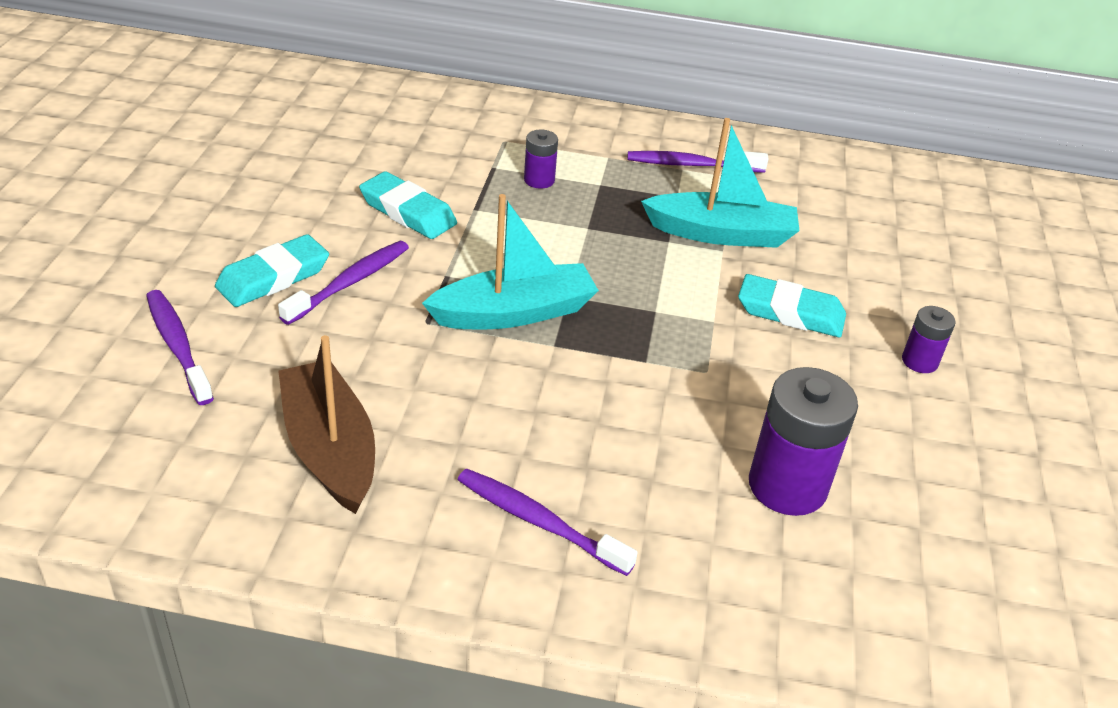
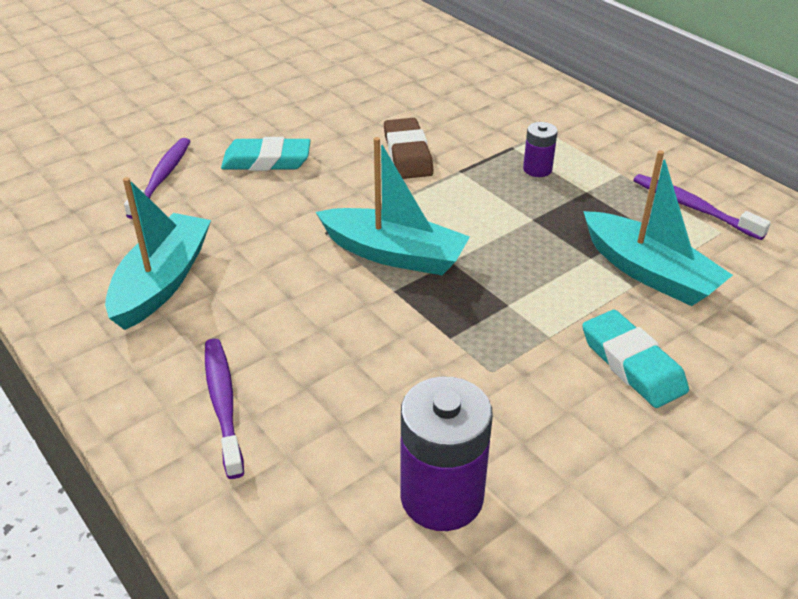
camera: 45 degrees right, 0 degrees up
purple toothbrush [278,241,409,325] -> none
brown boat [278,335,375,514] -> turquoise boat [105,177,211,330]
turquoise eraser [359,171,457,239] -> brown eraser [384,118,434,179]
purple battery [902,306,956,373] -> none

